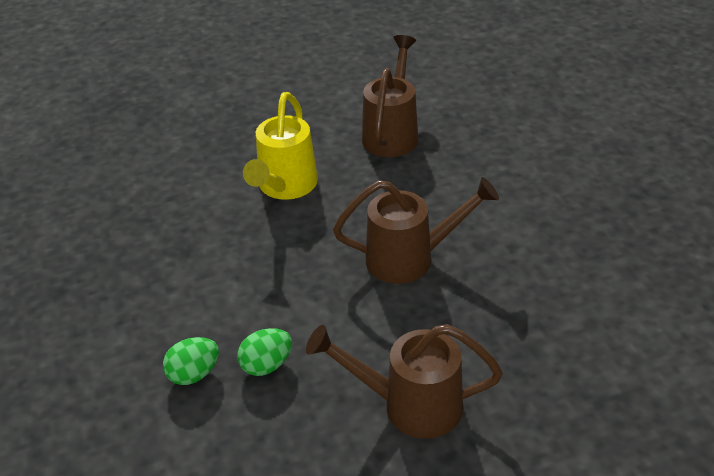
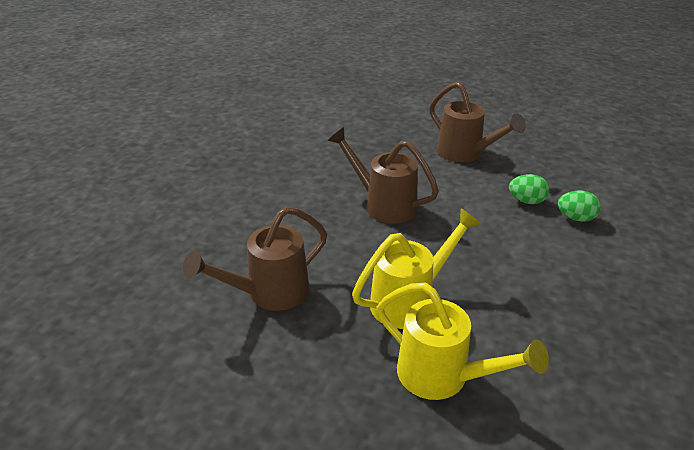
camera: 140 degrees left, 5 degrees down
none -> yellow watering can [376,283,549,400]

